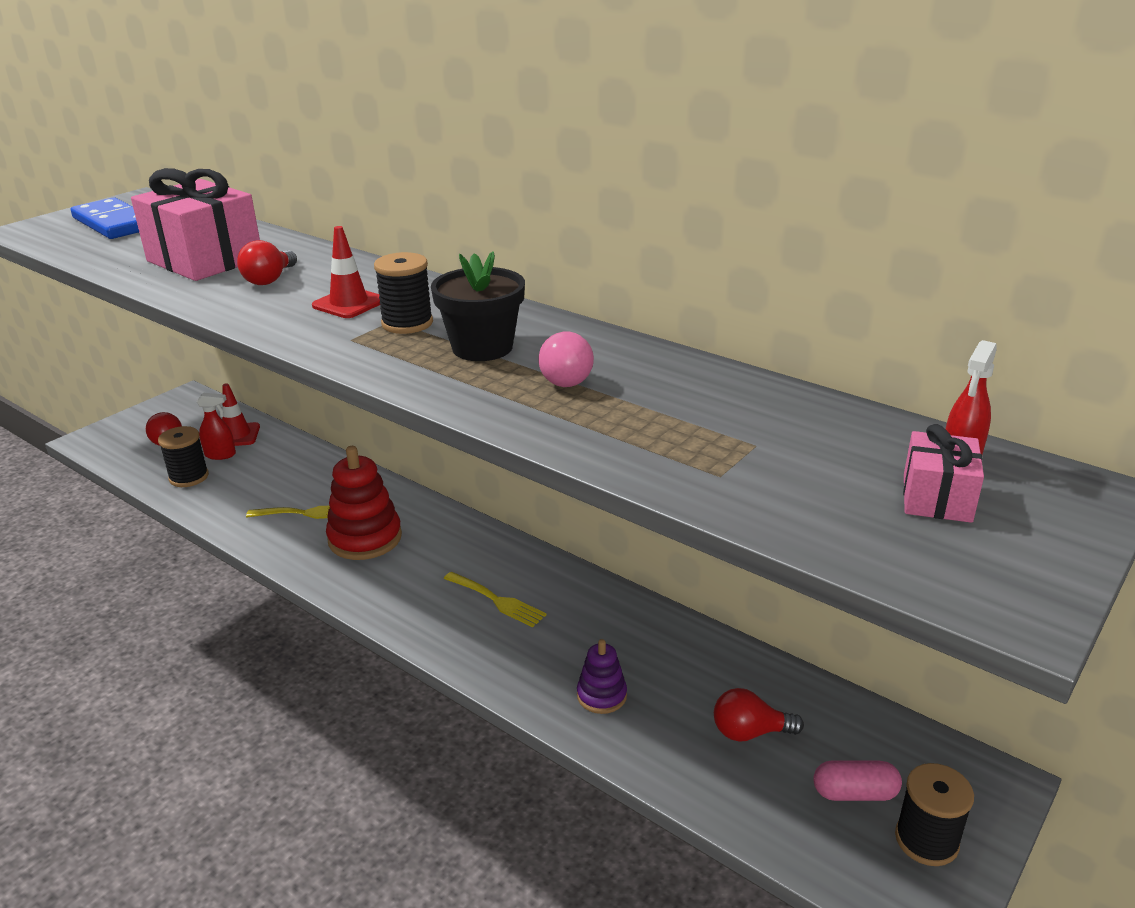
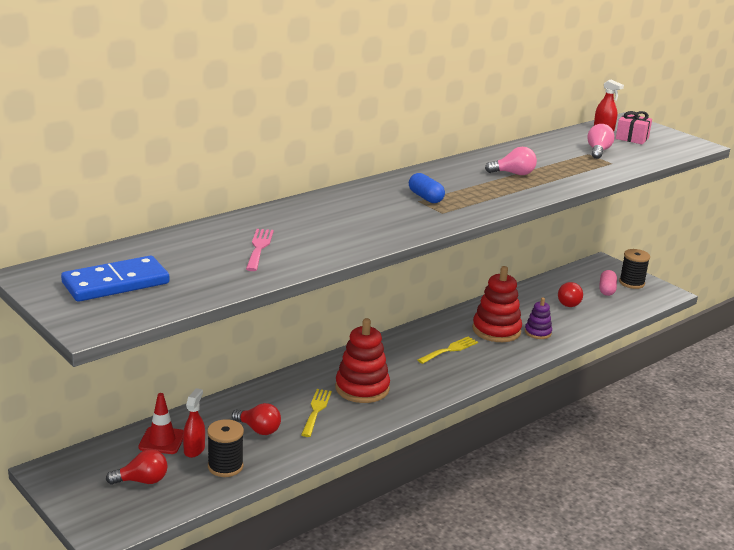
camera: 80 degrees left, 5 degrees down
pink gift [131,168,260,281] -> pink fork [246,229,274,271]
red light bulb [237,240,297,285] -> red light bulb moved to [232,403,281,435]
red traffic cone [312,226,380,318] -> none
black spool [374,252,433,334] -> blue capsule [409,173,445,203]
black flower pot [431,251,525,361] -> none
none -> red stacking toy [472,266,522,342]
none -> pink light bulb [587,124,615,159]

